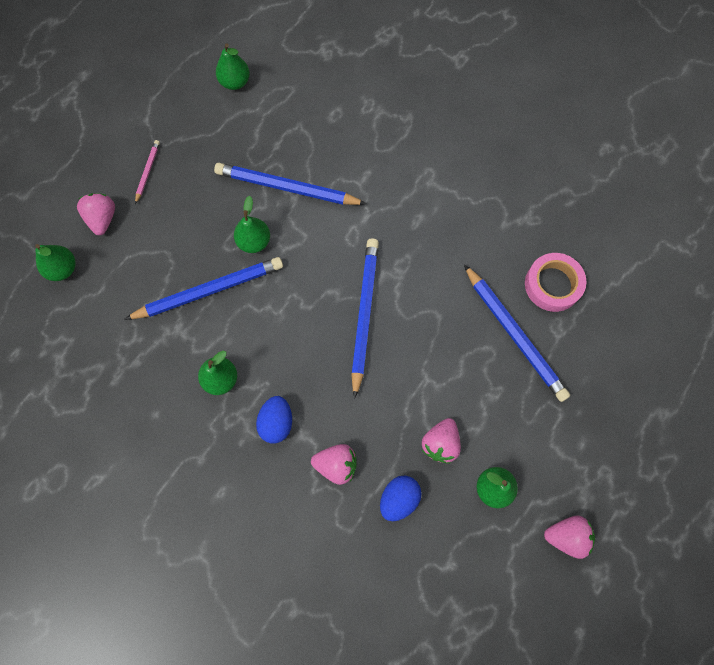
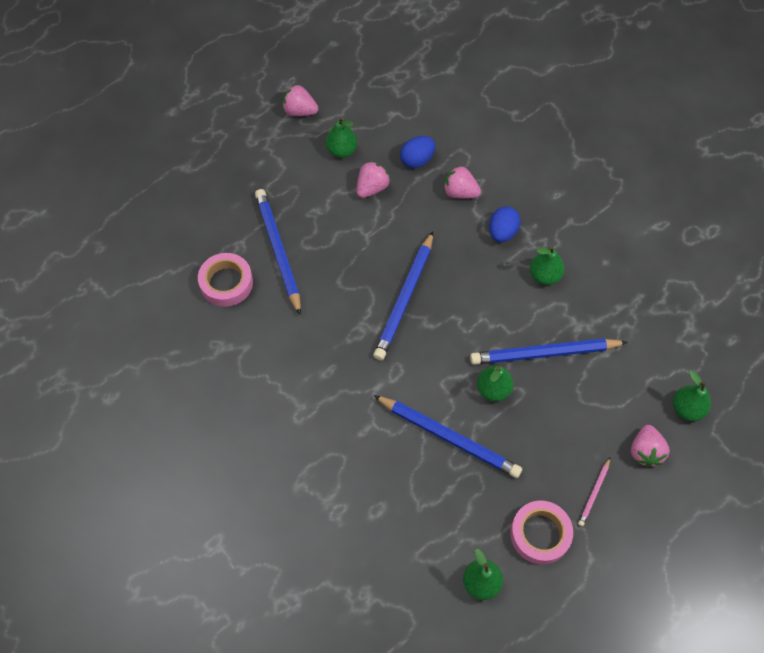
camera: 165 degrees left, 10 degrees down
none -> pink tape [510,500,573,565]

